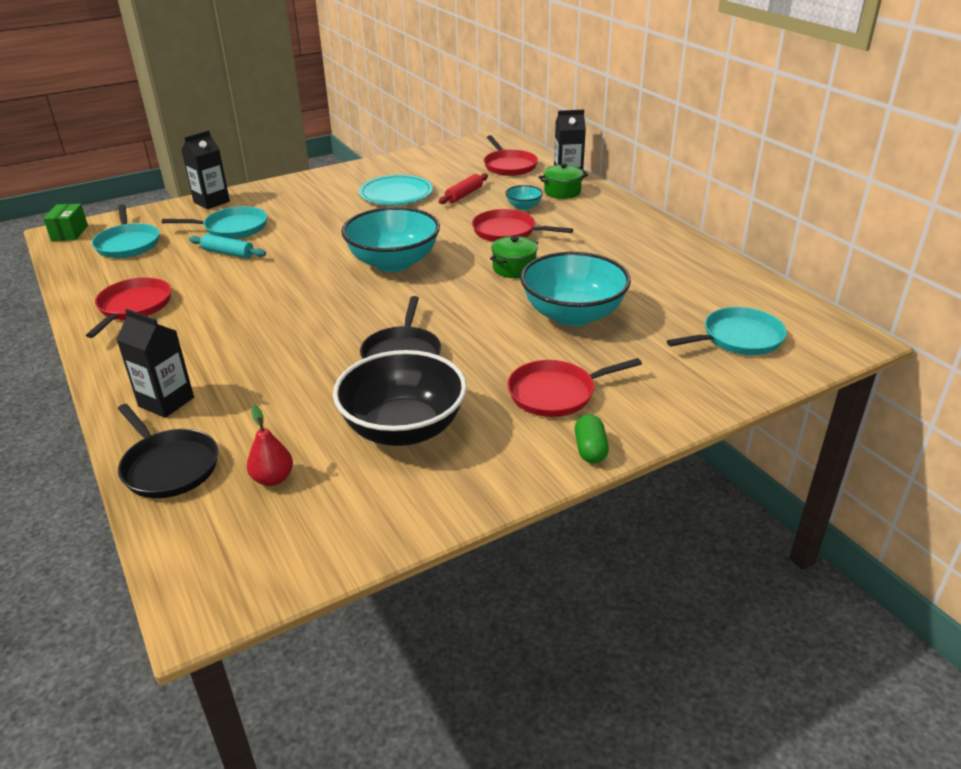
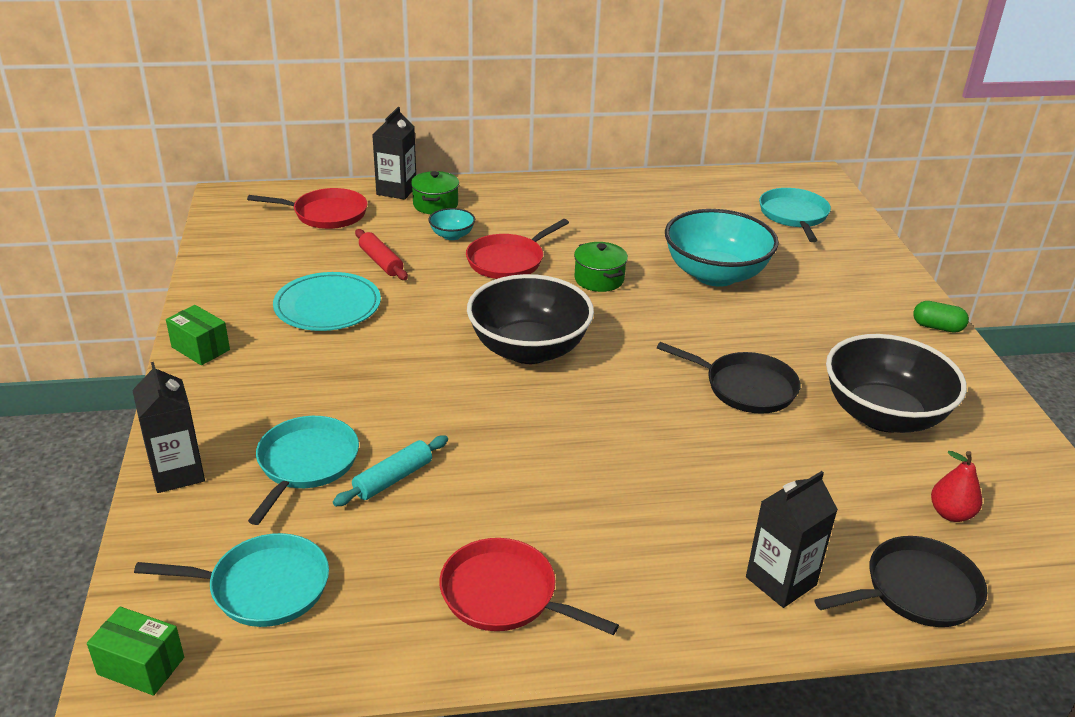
camera: 70 degrees left, 0 degrees up
turquoise bowl [341,207,440,272] -> black bowl [467,274,594,364]
red pan [507,358,642,417] -> none
none -> green box [166,305,230,365]

